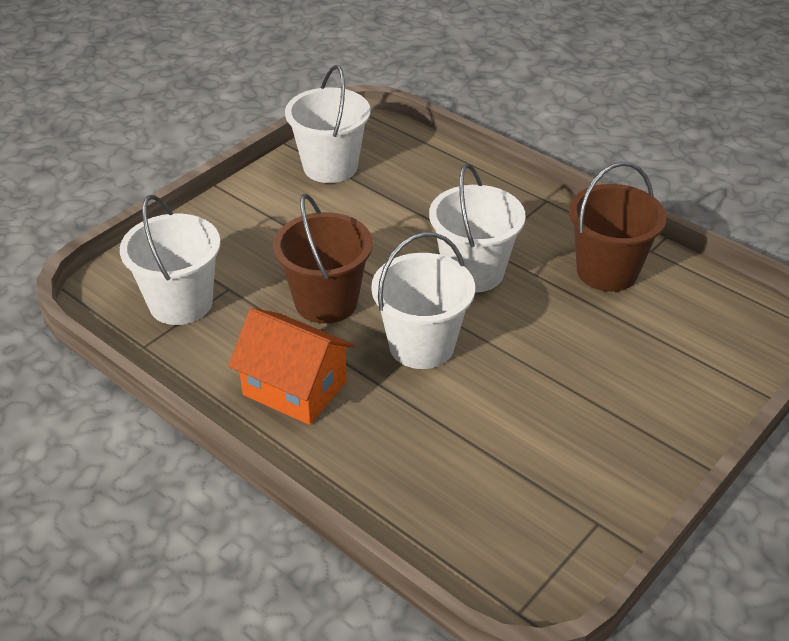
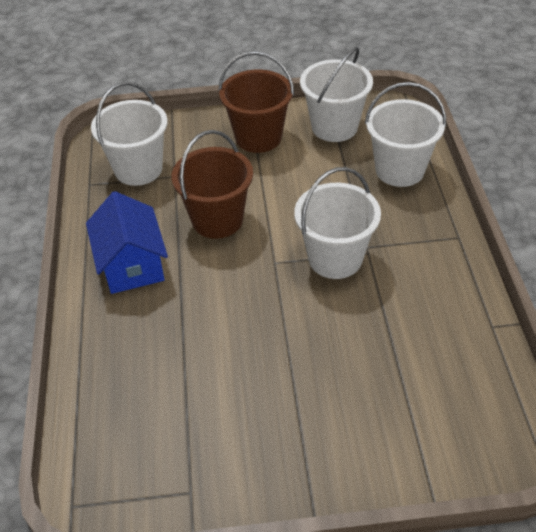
camera: 45 degrees right, 5 degrees up
orange house [228,308,354,425] -> blue house [86,191,168,294]
white bucket [371,232,475,369] -> white bucket moved to [365,82,446,187]
brown bucket [569,162,667,292] -> brown bucket moved to [218,51,294,153]

